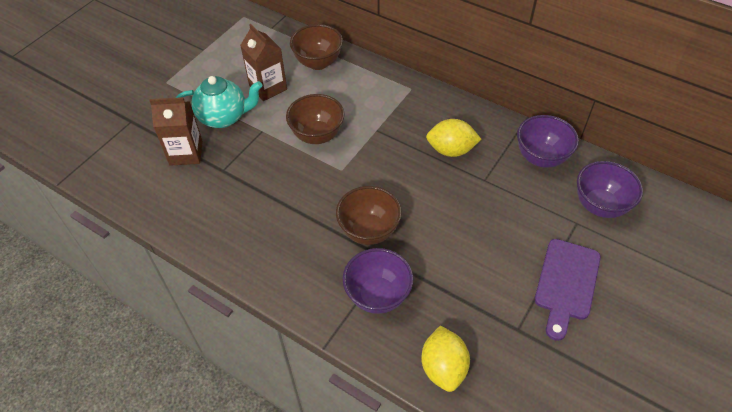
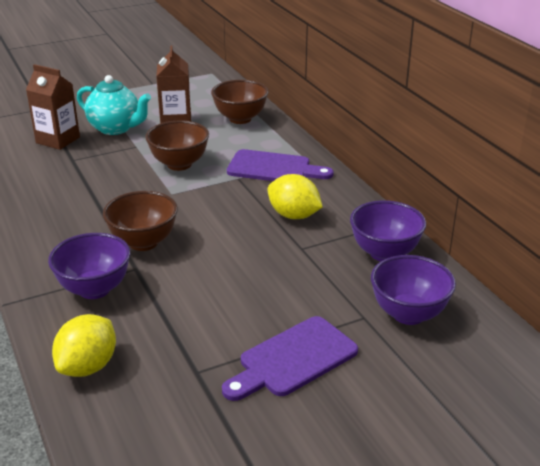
camera: 30 degrees right, 20 degrees down
none -> purple cutting board [227,149,333,181]

